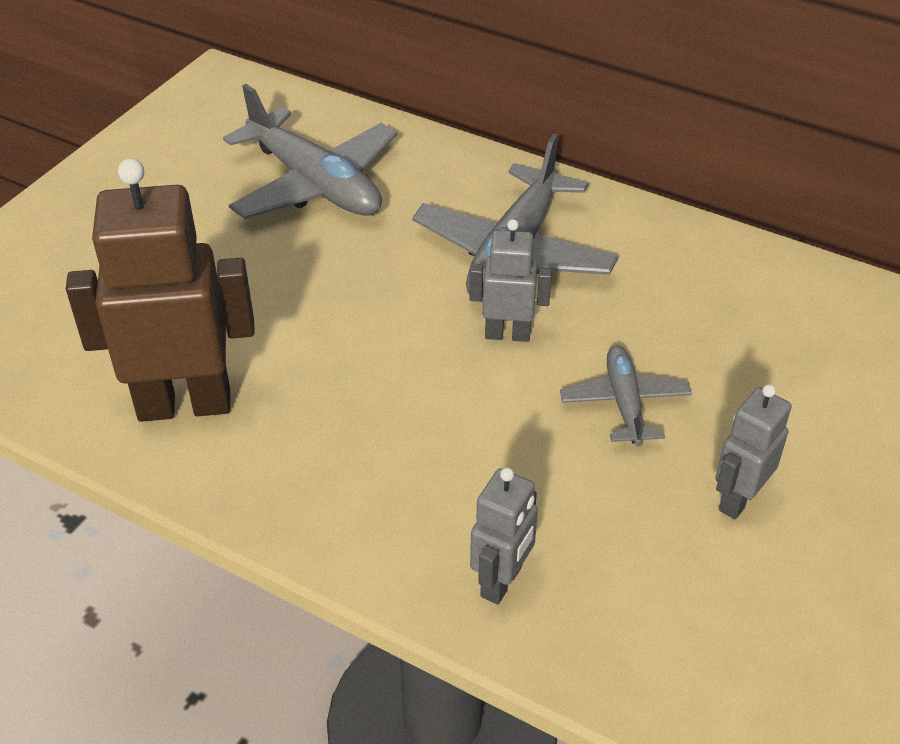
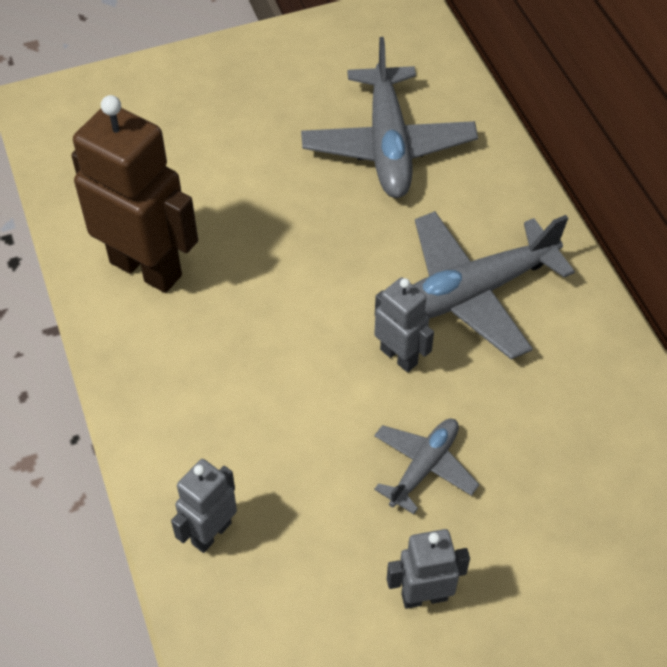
camera: 40 degrees right, 10 degrees up
grey robot [470,467,538,604] -> grey robot turned 150 degrees clockwise [171,459,237,553]

